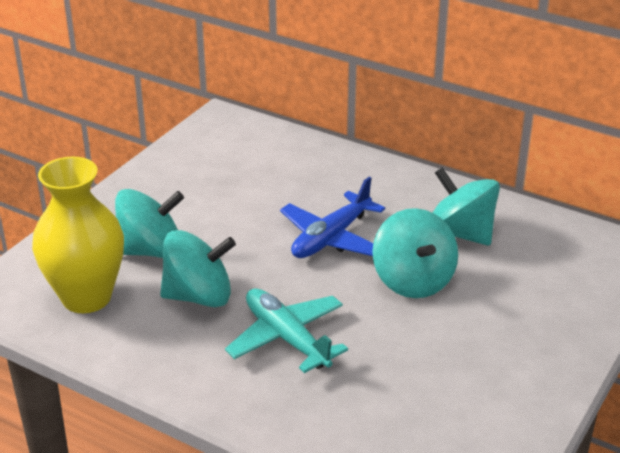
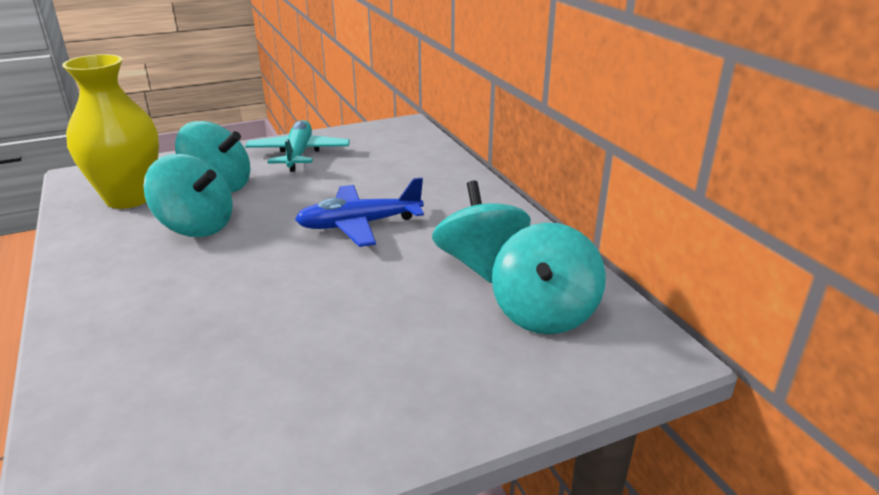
camera: 35 degrees right, 5 degrees down
turquoise plane [225,288,348,373] -> turquoise plane moved to [245,120,350,172]
turquoise spinning top [372,208,458,298] -> turquoise spinning top moved to [492,223,606,334]

